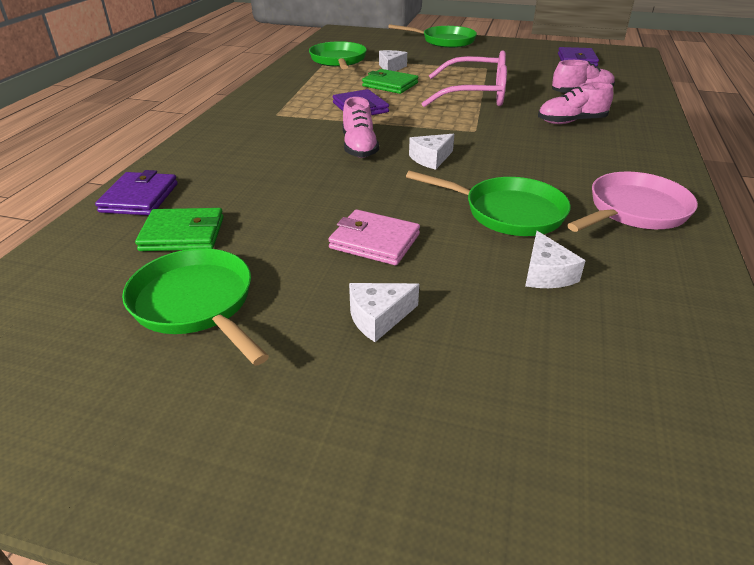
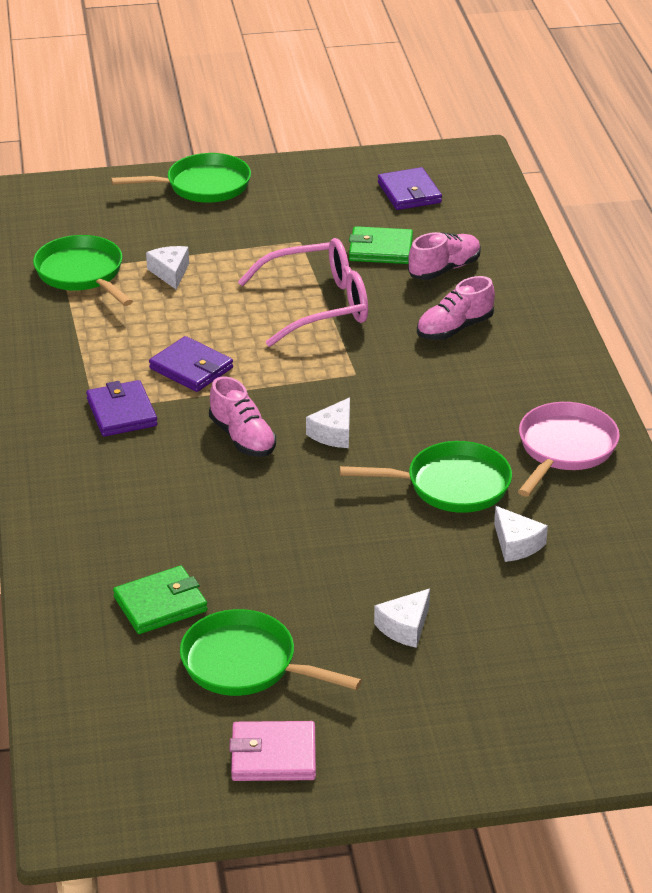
camera: 25 degrees left, 0 degrees up
purple wallet [95,170,178,215] -> purple wallet moved to [86,380,158,437]
pink wallet [328,209,420,265] -> pink wallet moved to [229,721,316,781]
green wallet [362,69,418,94] -> green wallet moved to [349,226,413,264]

